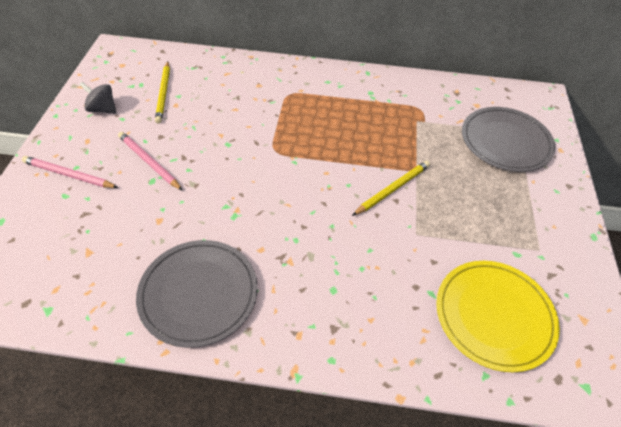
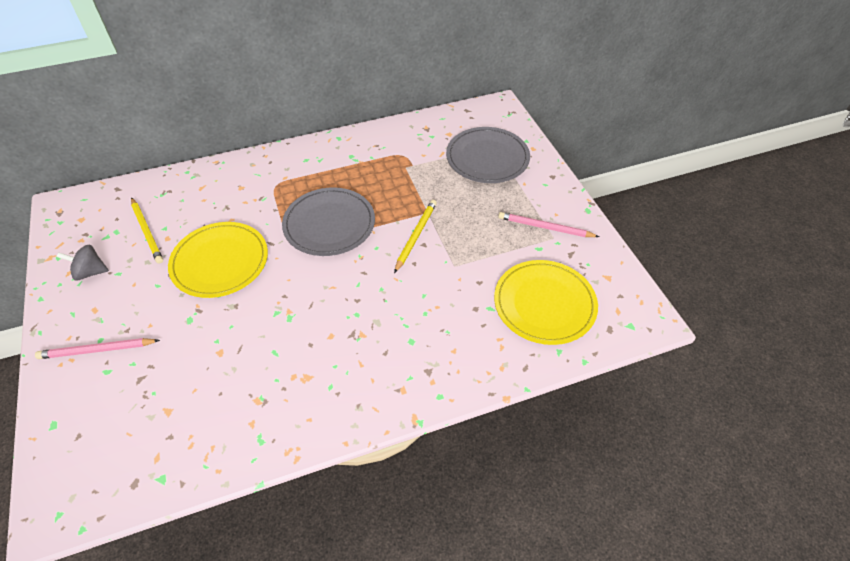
camera: 25 degrees left, 0 degrees up
pink pencil [118,132,183,191] -> pink pencil moved to [498,212,599,237]
grey plate [136,240,258,348] -> grey plate moved to [282,187,375,256]
none -> yellow plate [168,222,268,298]

